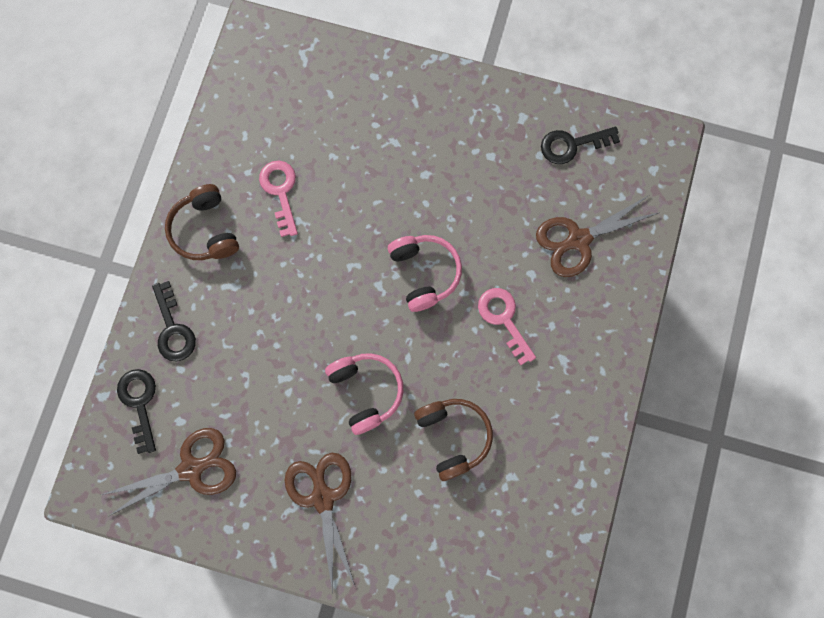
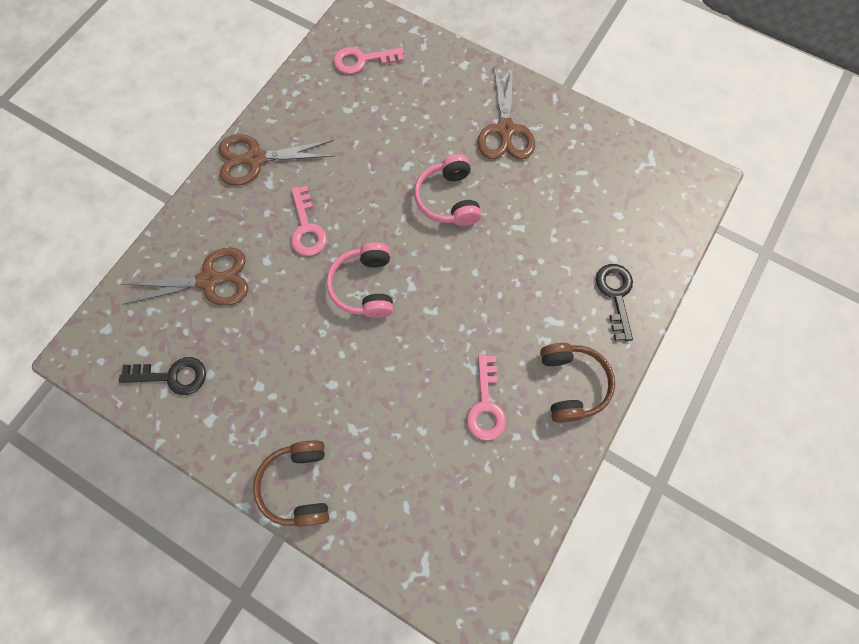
camera: 165 degrees left, 5 degrees down
brown scissors [101,428,236,516] -> brown scissors moved to [219,134,334,186]
black key [117,369,156,454] -> none
brown headphones [414,399,493,481] -> brown headphones moved to [253,440,329,527]
none -> pink key [334,47,404,74]

